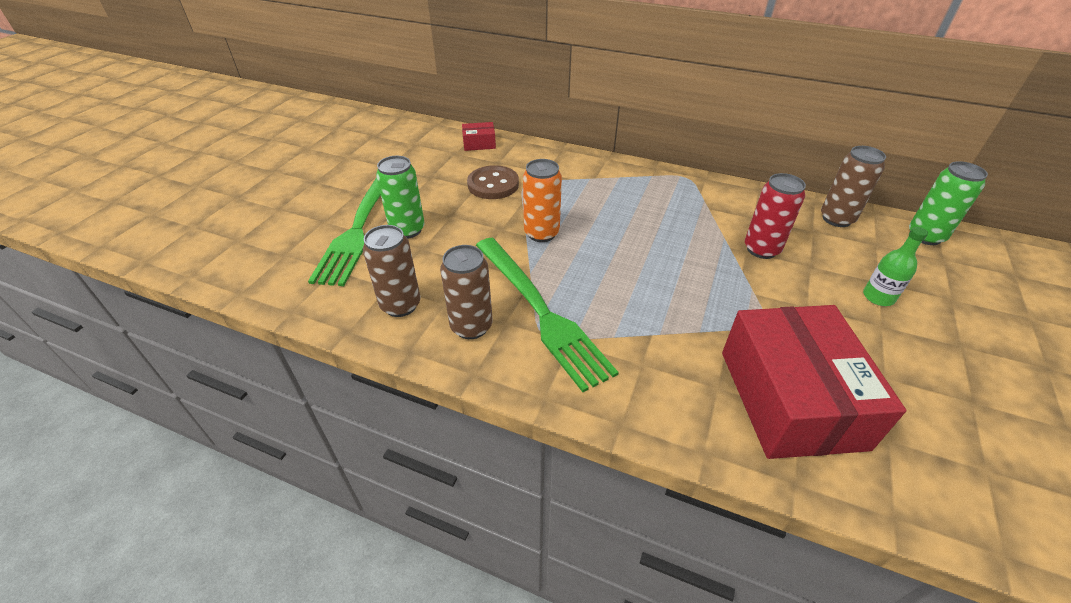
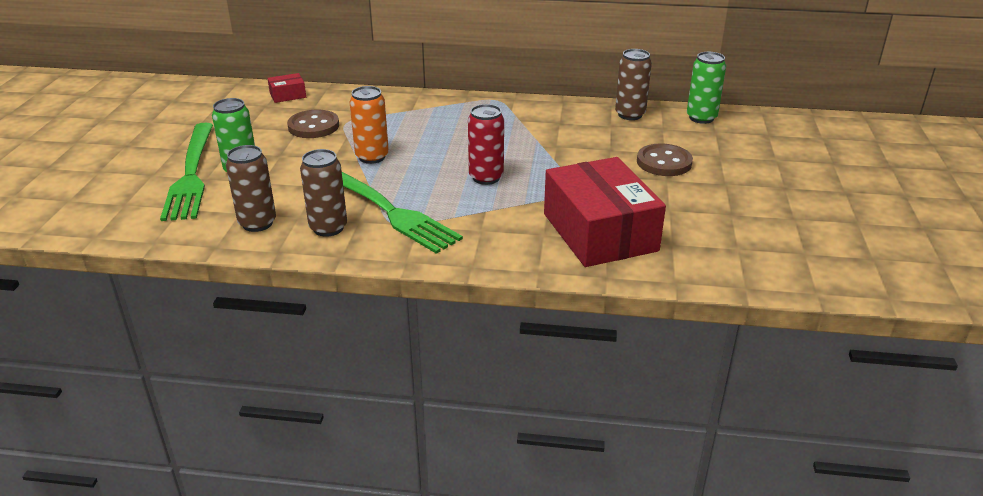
camera: 15 degrees left, 10 degrees down
red can [745,173,806,259] -> red can moved to [468,104,504,185]
green bottle [863,227,928,306] -> brown button [637,144,693,176]

